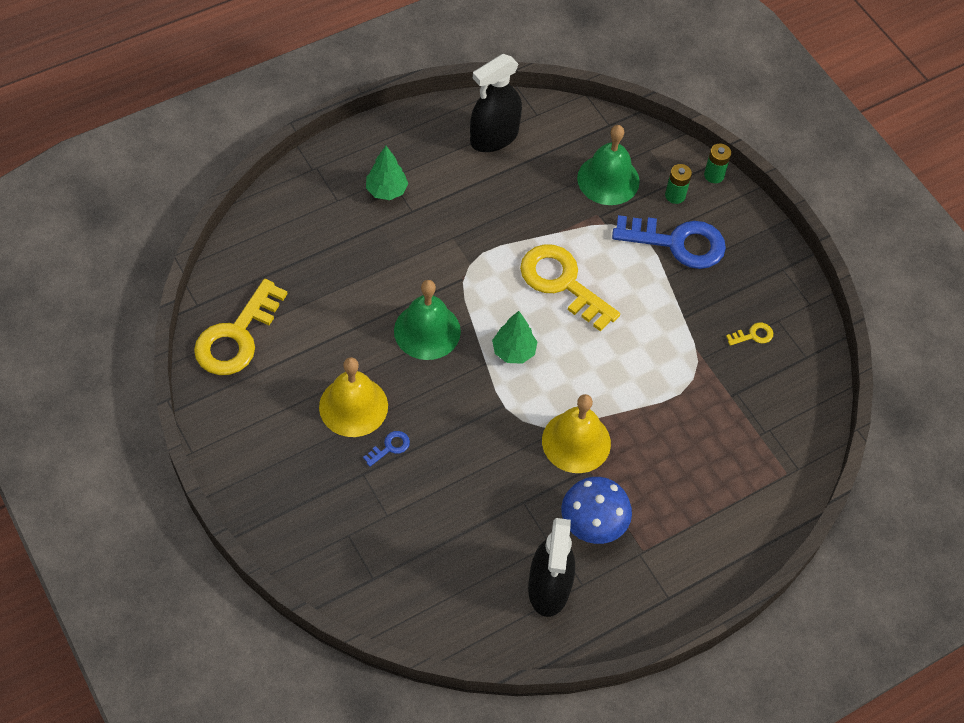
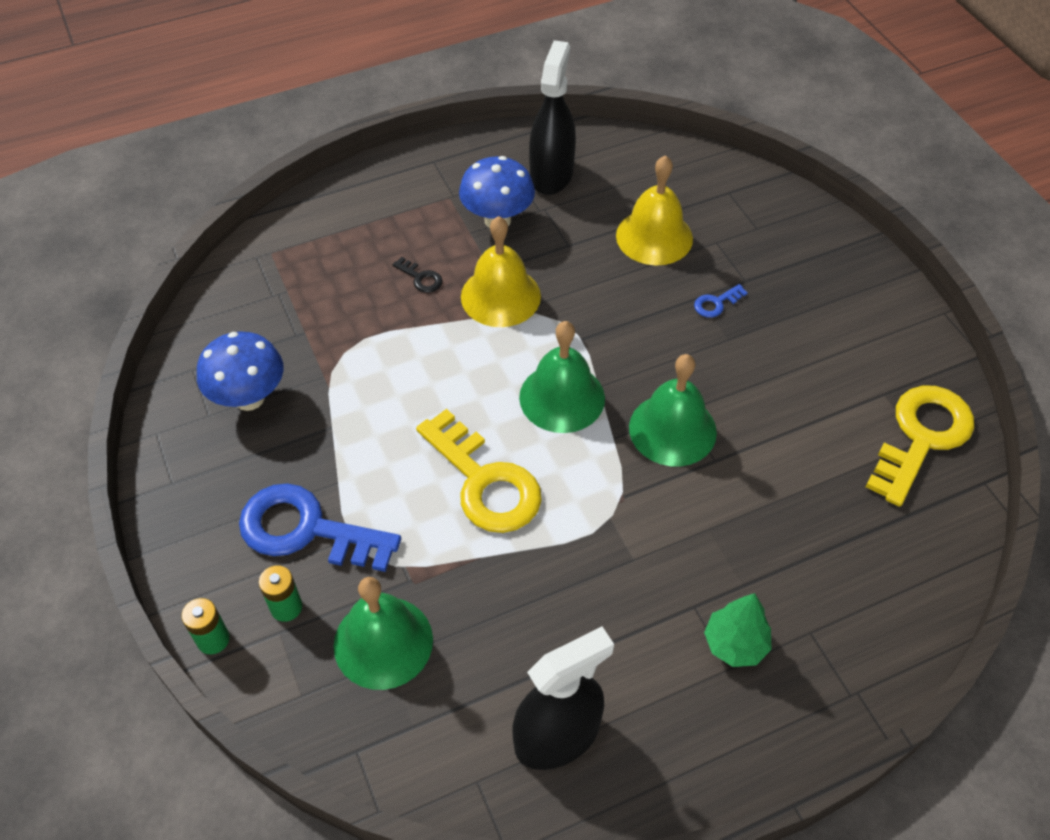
camera: 170 degrees left, 5 degrees down
yellow bell [319,357,388,437] -> yellow bell moved to [616,155,693,265]
green tree [492,311,537,364] -> green bell [519,321,605,433]
yellow key [726,323,773,346] -> blue mushroom [197,332,284,411]
none -> black key [392,257,443,293]

